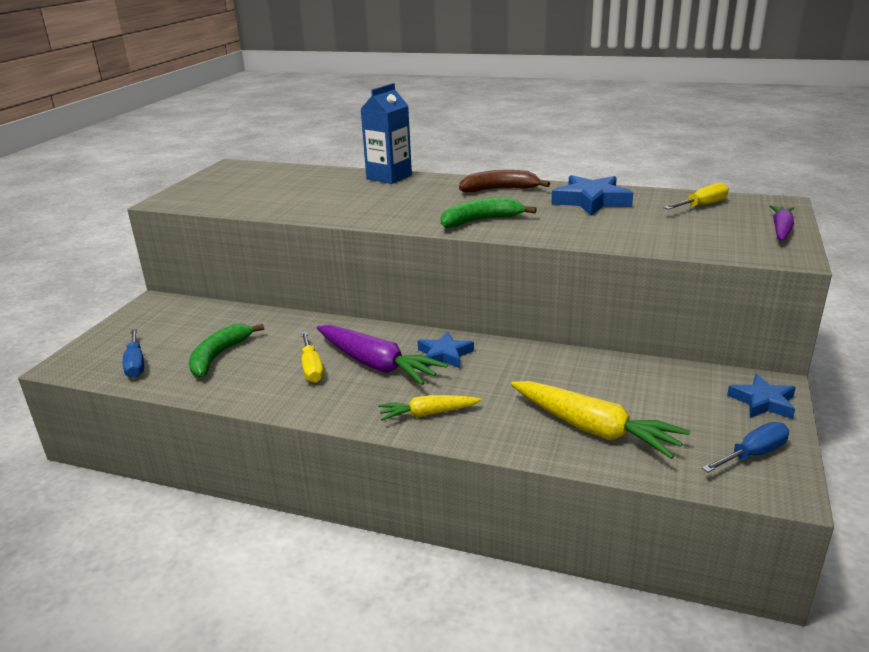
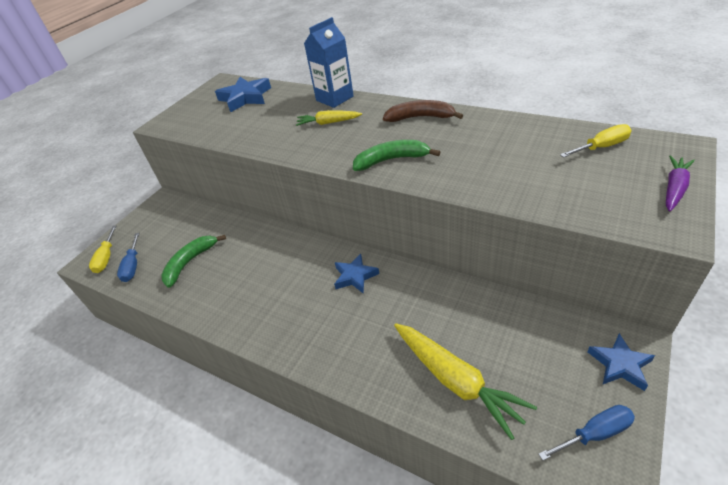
camera: 15 degrees right, 15 degrees up
yellow screwdriver [301,331,324,383] -> yellow screwdriver moved to [89,225,117,273]
purple carrot [317,325,448,385] -> none
yellow carrot [378,395,482,421] -> yellow carrot moved to [296,110,362,126]
blue star [551,175,633,216] -> blue star moved to [215,77,271,112]

